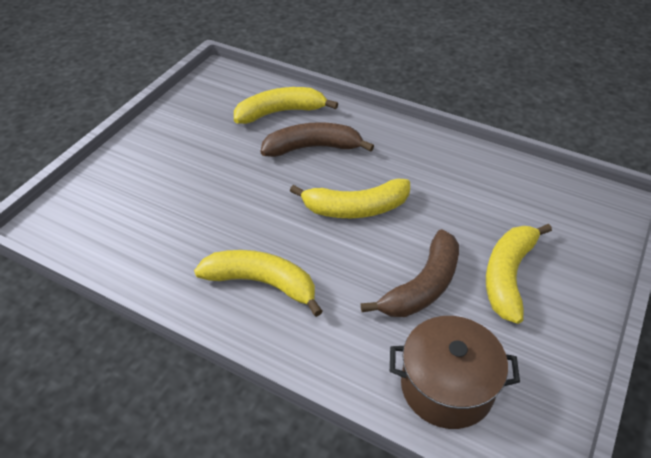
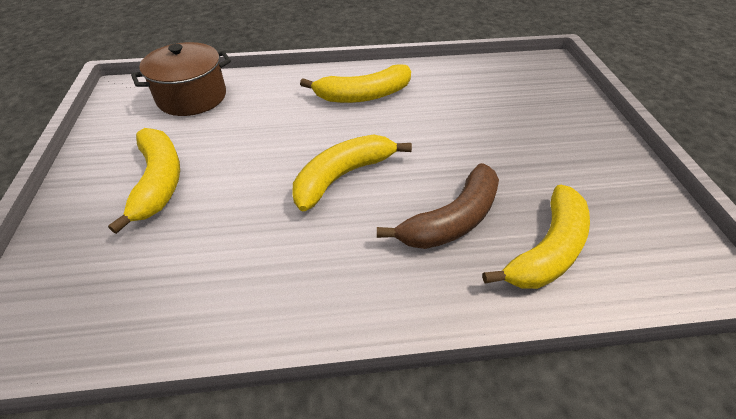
camera: 145 degrees right, 0 degrees up
brown banana [361,229,459,317] -> none

